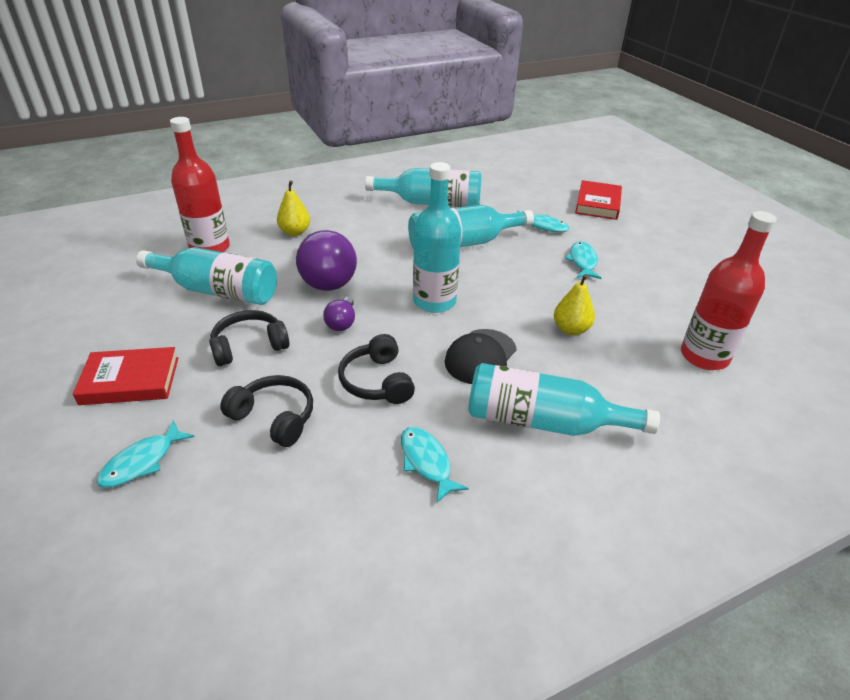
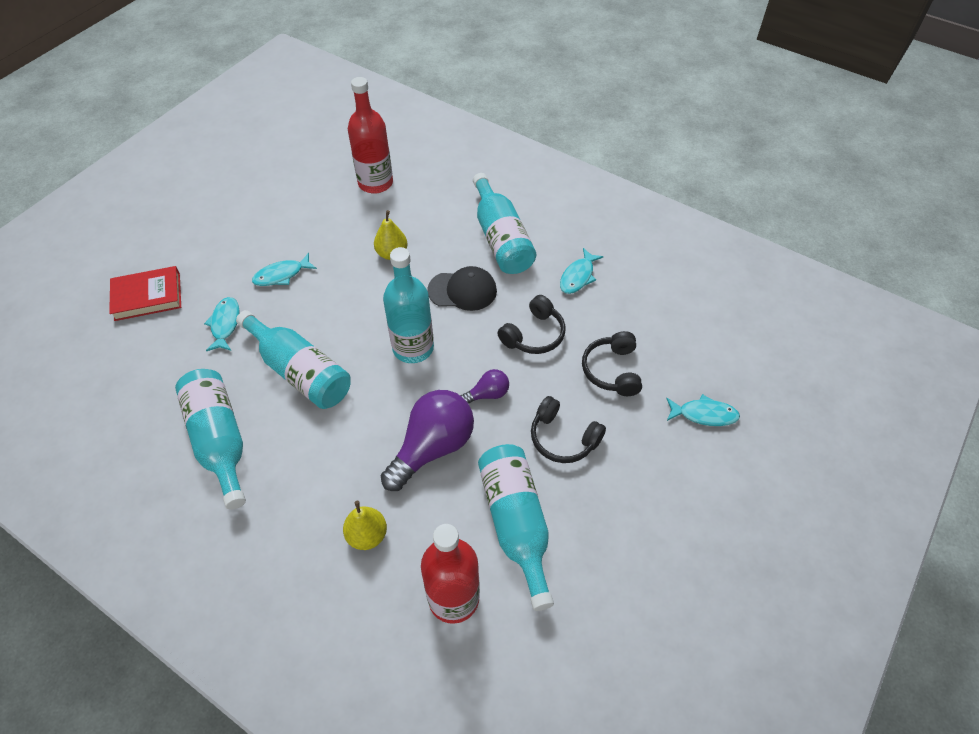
camera: 120 degrees left, 15 degrees up
red book [73,347,178,405] -> none

